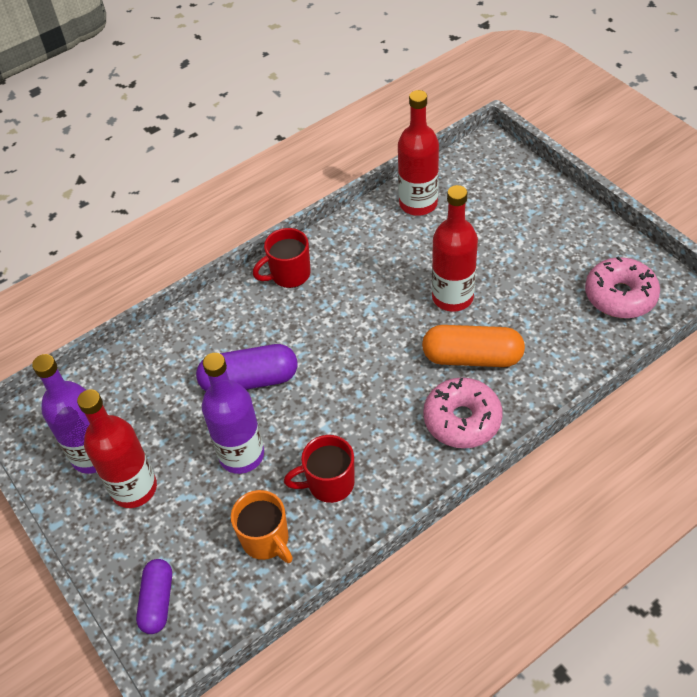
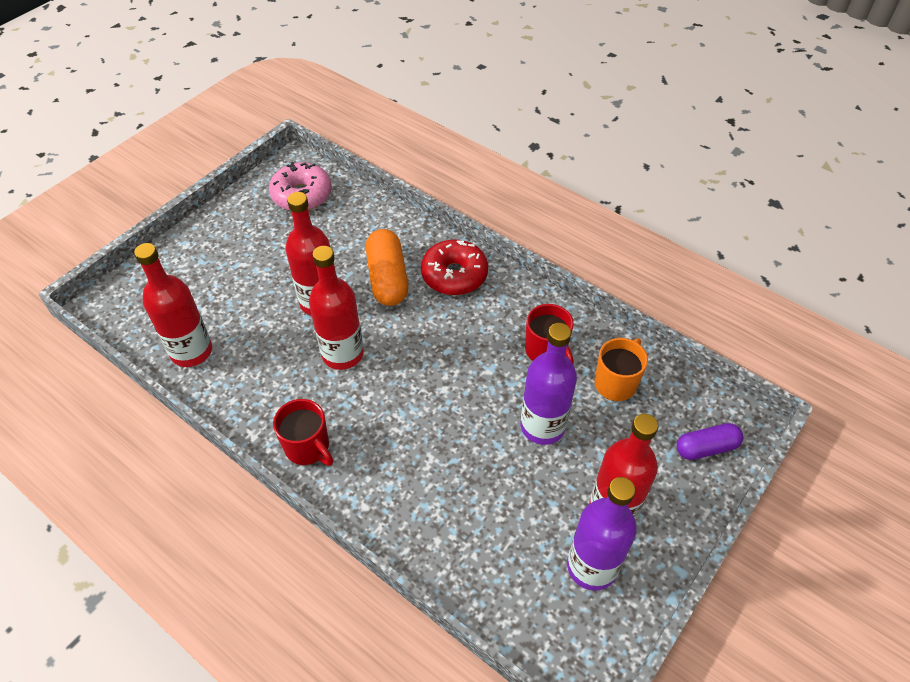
camera: 110 degrees left, 0 degrees up
purple capsule [196,344,297,391] -> none
pink donut [423,377,503,448] -> red donut [421,240,488,295]
none -> red bottle [309,246,364,370]

